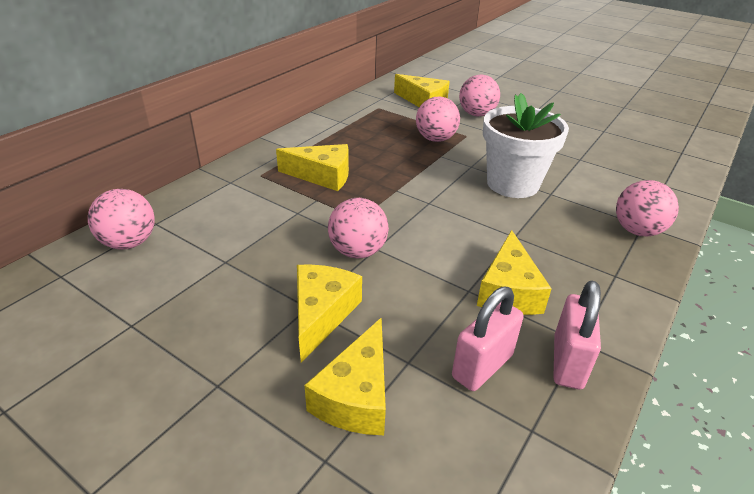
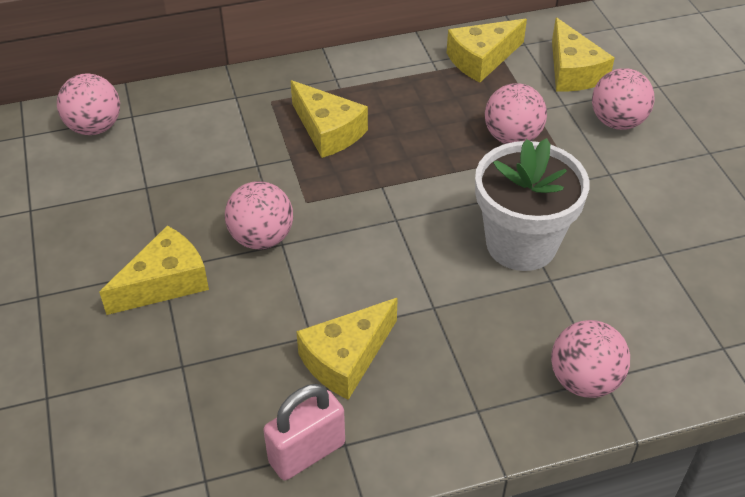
camera: 40 degrees right, 10 degrees up
yellow cheese [304,317,386,435] -> yellow cheese moved to [447,19,527,82]
pink padlock [452,287,524,391] -> none

